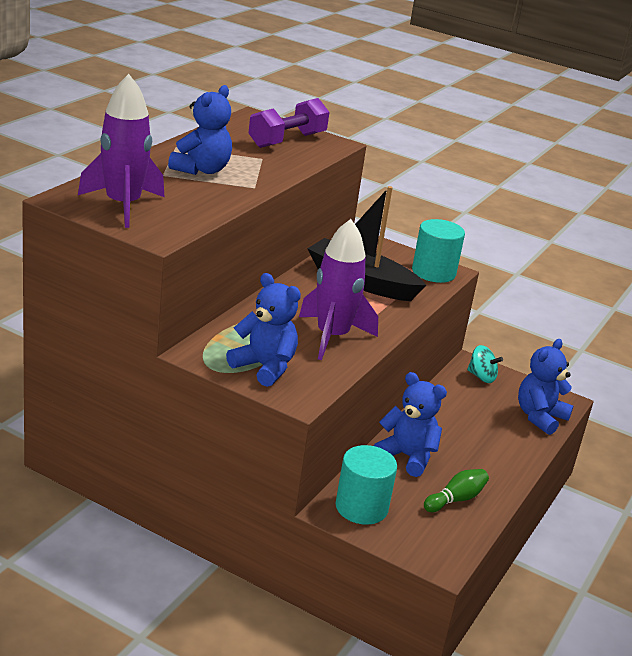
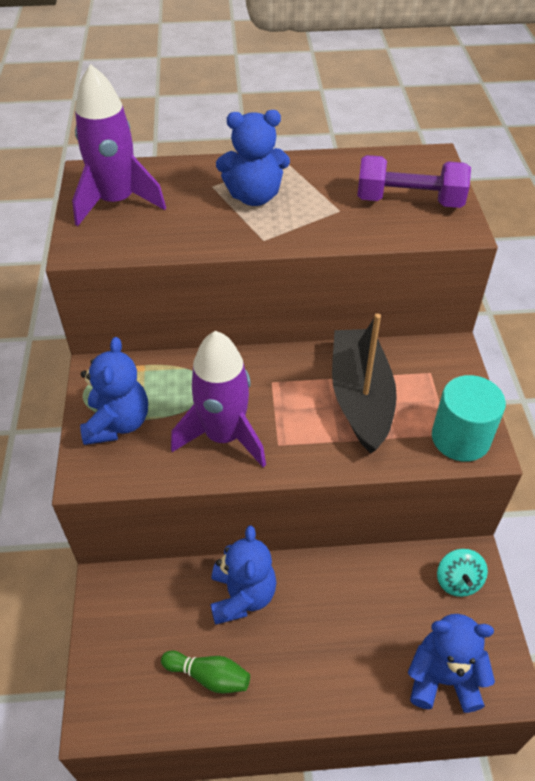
camera: 60 degrees right, 20 degrees up
turquoise cylinder [336,445,397,525] -> none

